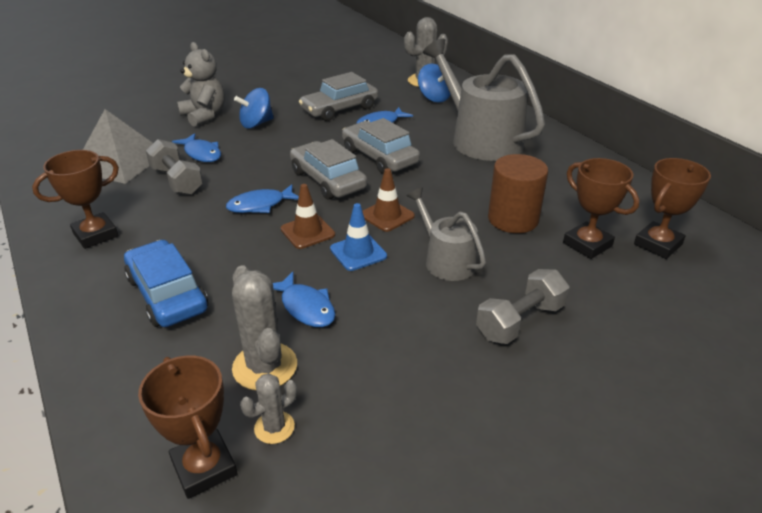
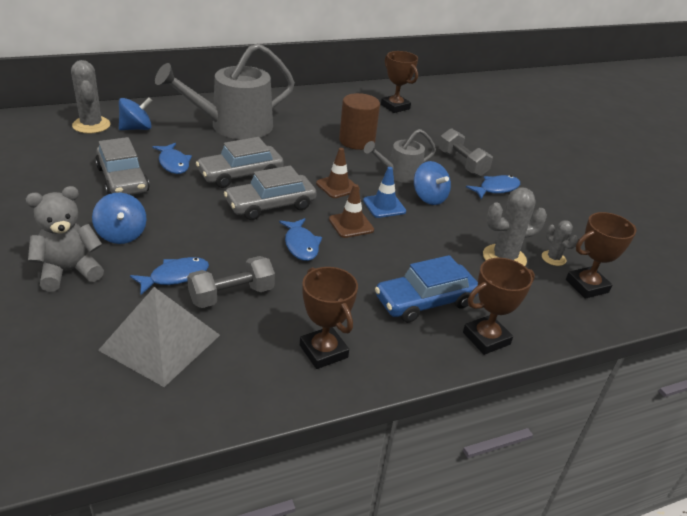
camera: 85 degrees left, 0 degrees up
blue fish [273,272,335,327] -> blue fish moved to [466,175,520,199]
brown trophy [563,158,639,259] -> brown trophy moved to [463,258,535,355]
none -> blue spinning top [414,161,451,205]

